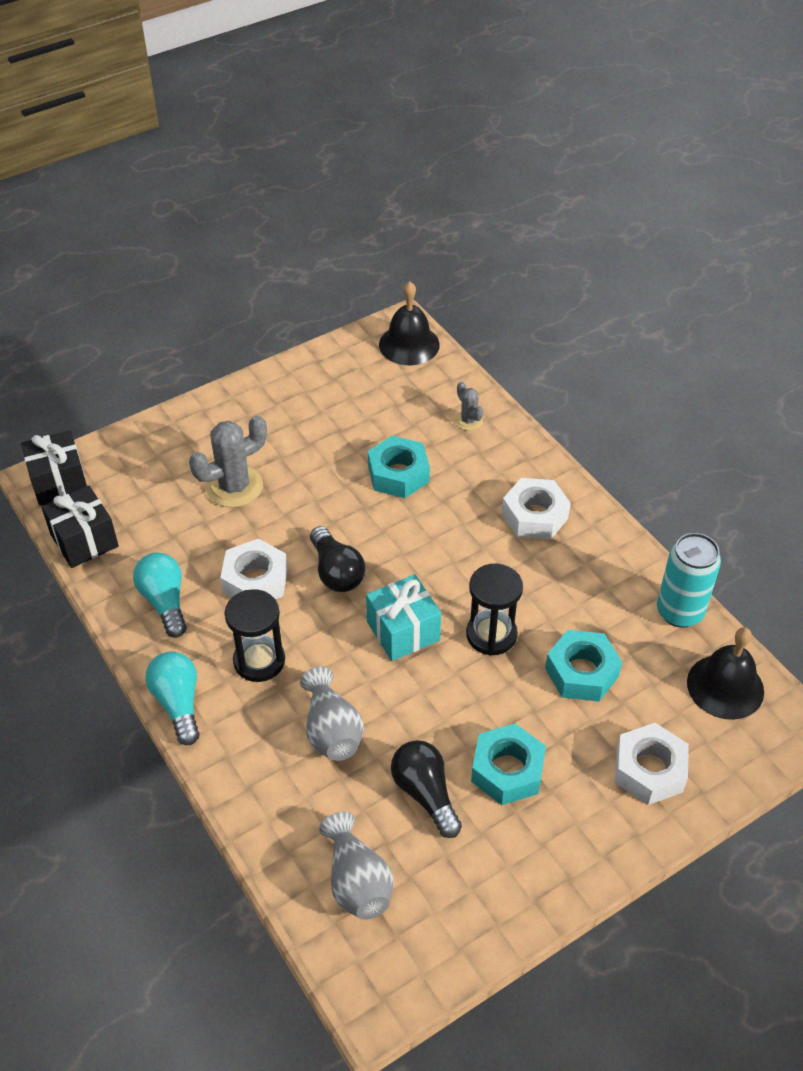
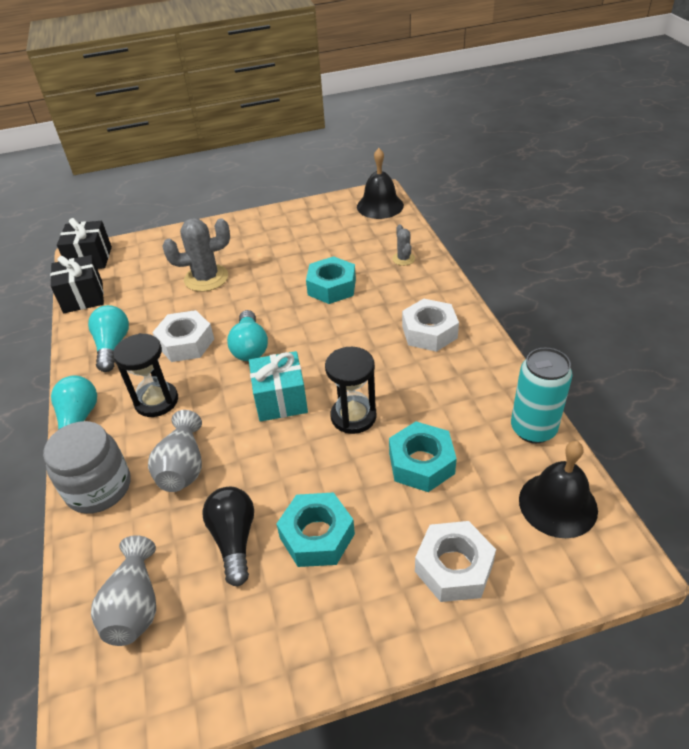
camera: 20 degrees right, 5 degrees down
black light bulb [310,526,365,592] -> turquoise light bulb [227,310,268,361]
none -> grey jar [43,421,130,514]

